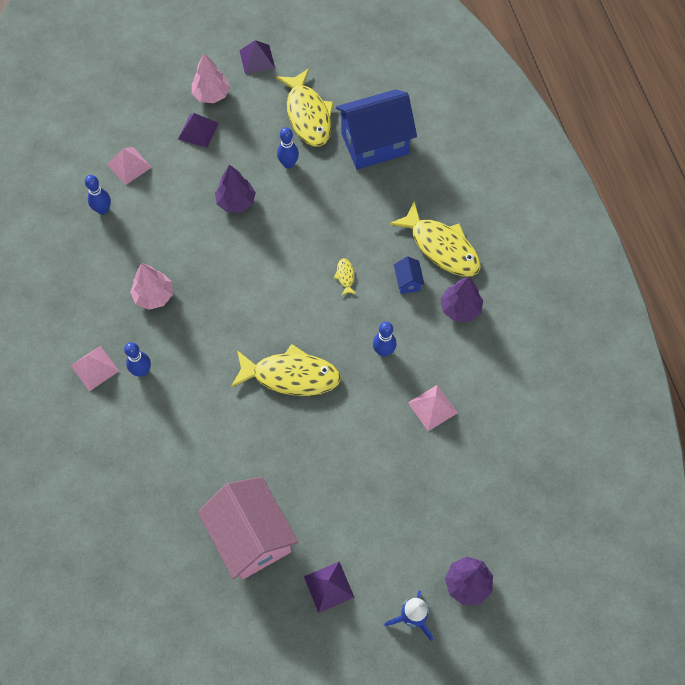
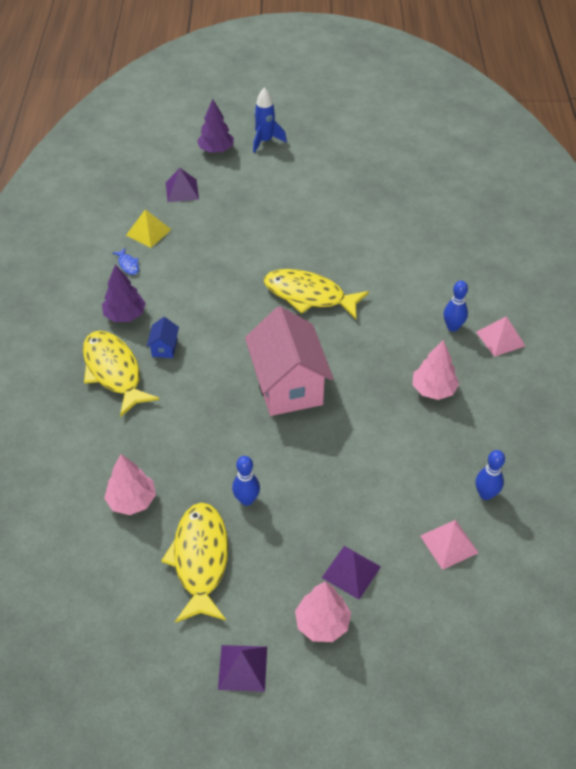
camera: 165 degrees left, 15 degrees down
pink house [198,477,298,580] -> pink house moved to [245,306,334,416]
purple tree [215,164,256,212] -> none
purple pyramid [304,562,355,613] -> purple pyramid moved to [166,168,199,202]
yellow fish [334,258,356,296] -> none
blue house [336,90,417,170] -> pink tree [104,454,156,515]
blue bowling pin [373,322,397,357] -> none
pink pyramid [408,385,458,431] -> none
none -> blue fish [112,248,139,275]
none -> yellow pyramid [126,209,172,248]

